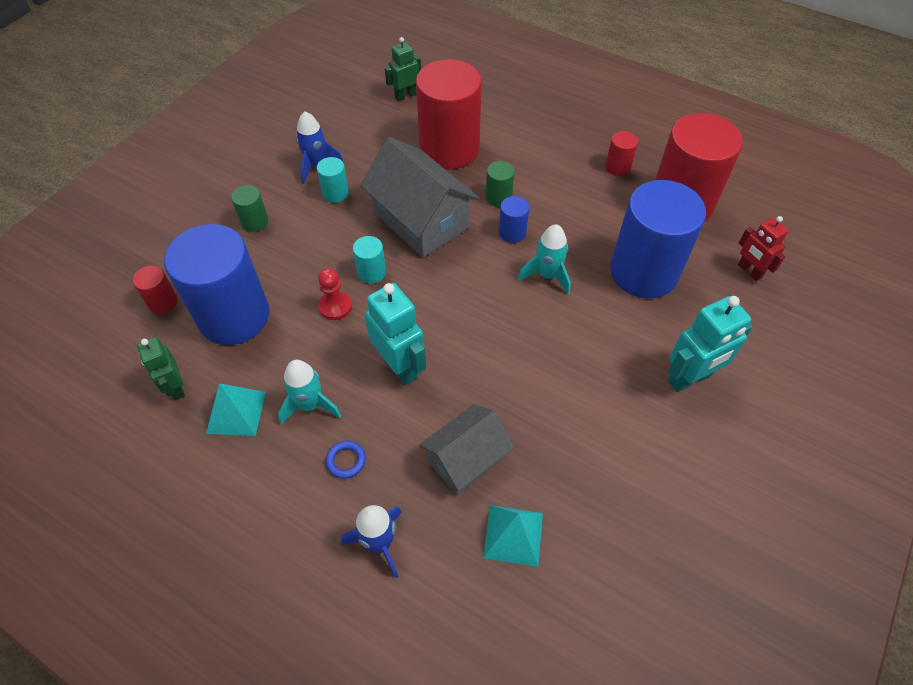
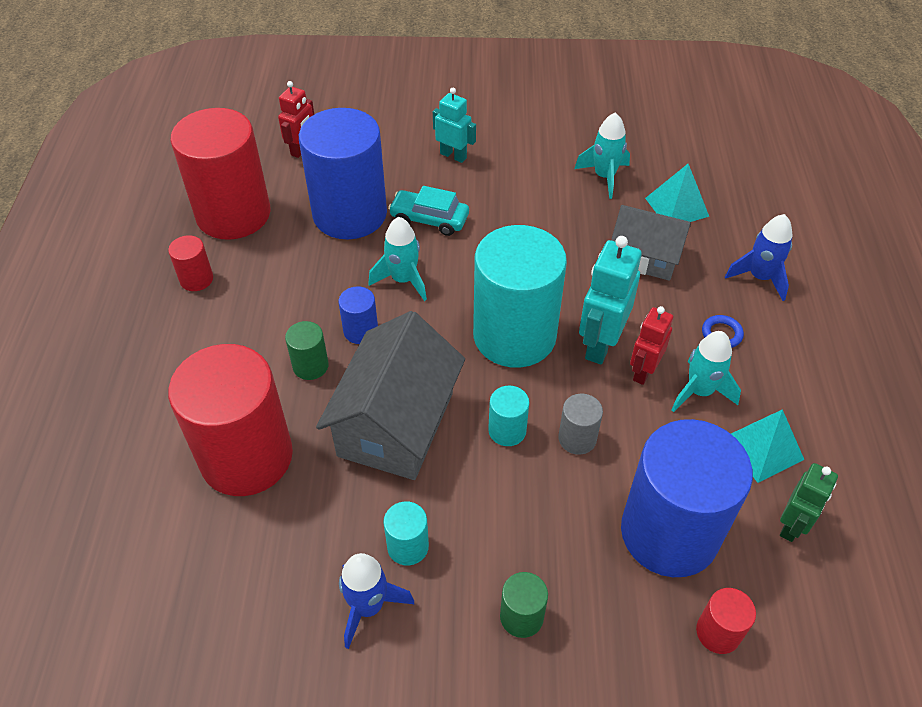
camera: 120 degrees left, 5 degrees down
red pawn [318,268,352,320] -> grey cylinder [558,394,603,455]
green robot [385,37,421,101] -> none
turquoise robot [668,296,752,393] -> turquoise robot [433,88,476,163], size x0.64
none -> turquoise car [388,186,469,236]
none -> turquoise cylinder [473,225,567,368]
none -> turquoise rocket [575,113,630,199]
none -> red robot [630,306,673,385]

